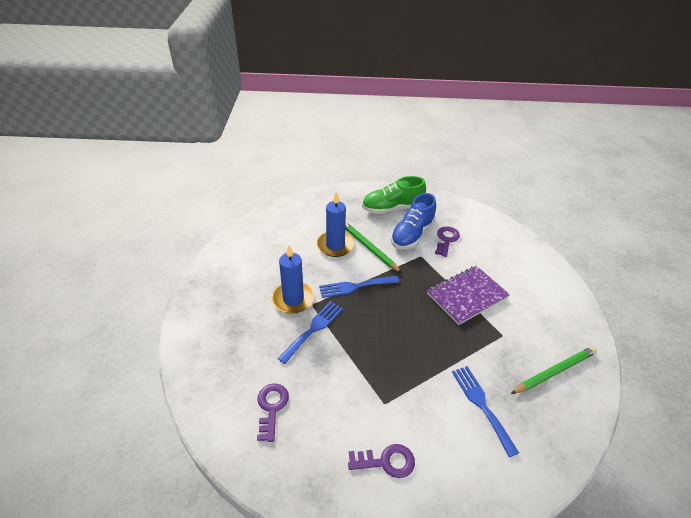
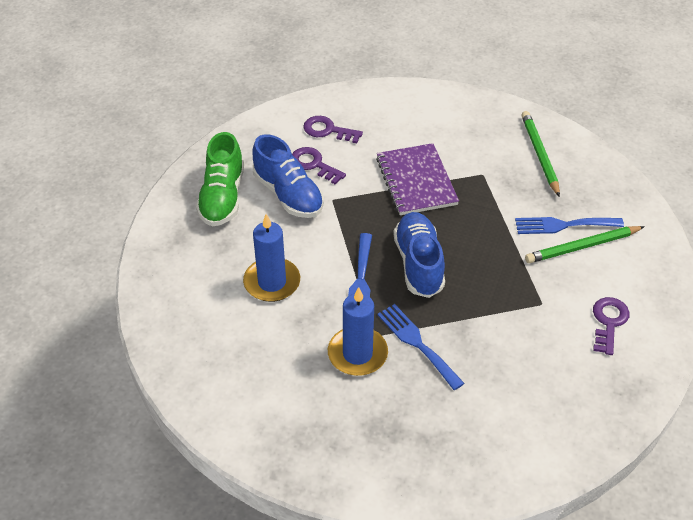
camera: 70 degrees left, 5 degrees up
purple key [257,383,289,442] -> purple key moved to [303,116,363,143]
green pencil [345,222,402,273] -> green pencil moved to [525,226,645,263]
none -> blue shoe [393,212,445,298]

